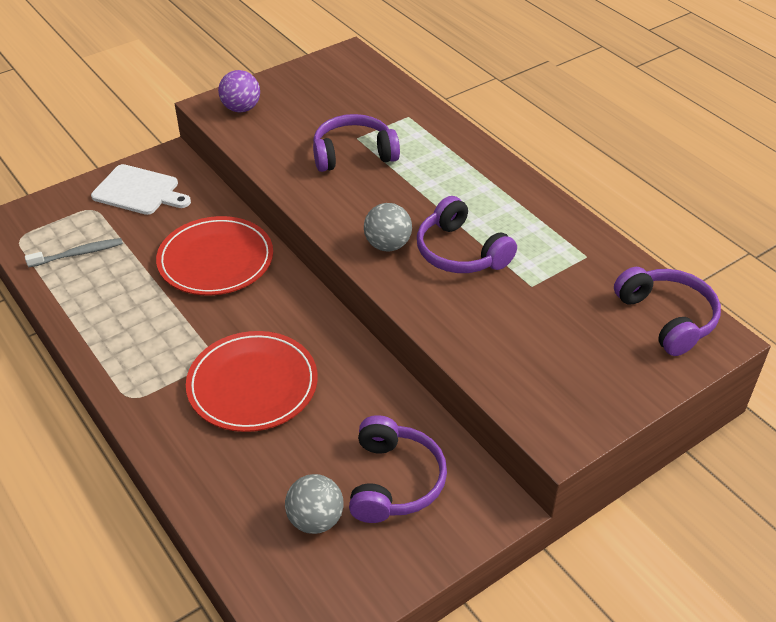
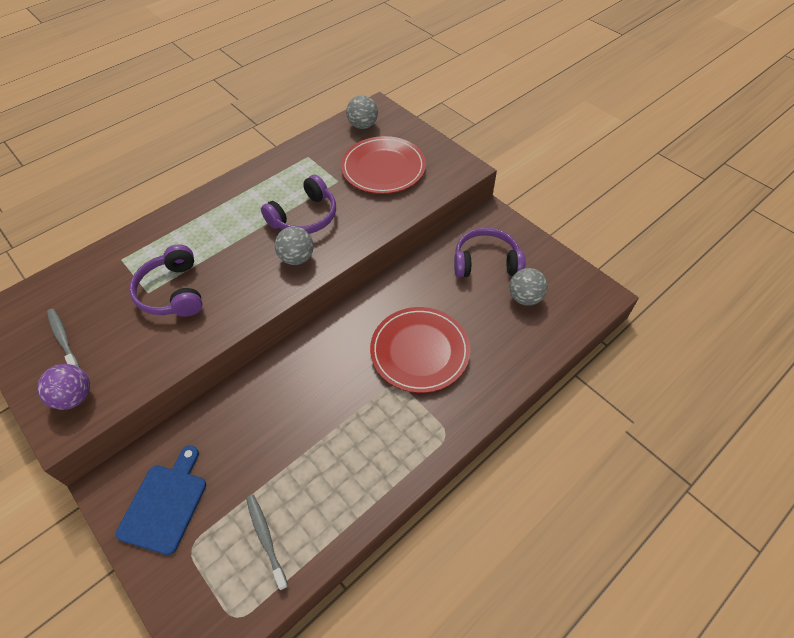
camera: 95 degrees left, 10 degrees up
white cutting board [91,164,191,215] -> blue cutting board [116,445,206,555]
red plate [156,216,273,295] -> red plate moved to [341,136,426,194]
purple headphones [614,267,721,356] -> grey ball [346,95,378,129]
none -> grey toothbrush [47,309,80,368]

